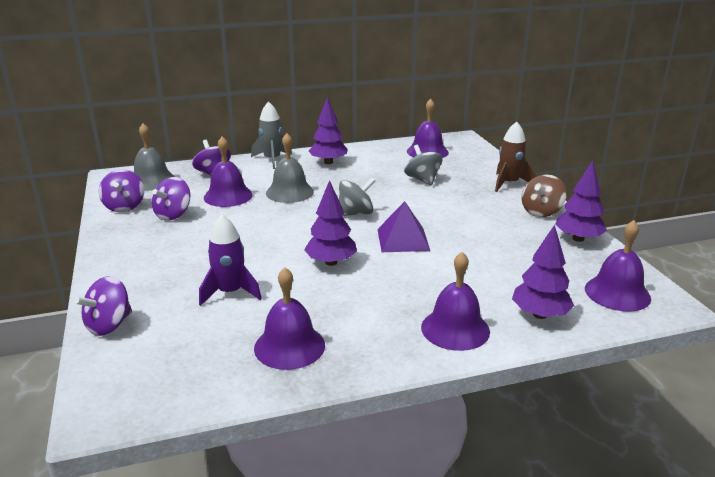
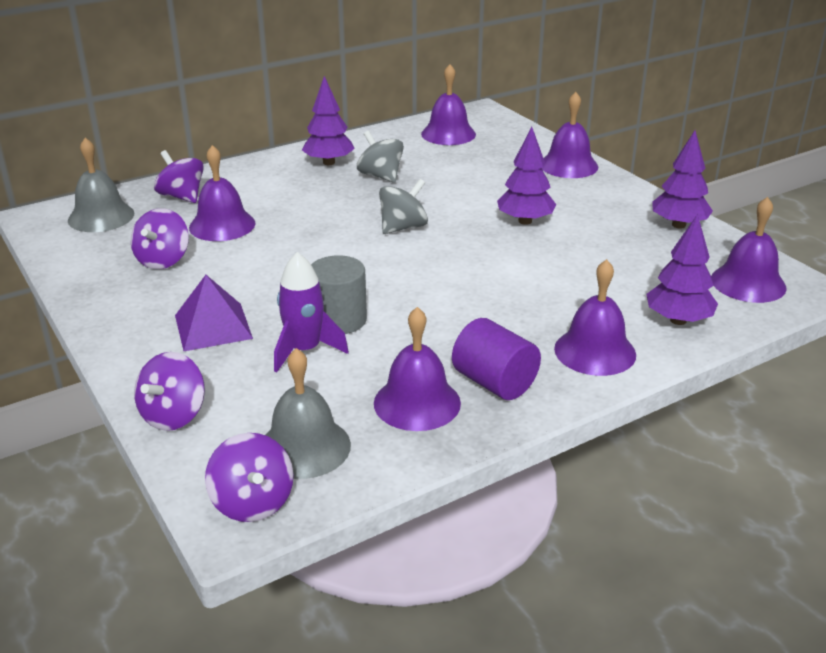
camera: 15 degrees left, 5 degrees up
purple spinning top [99,169,144,212] -> purple spinning top moved to [205,433,294,522]
grey rocket [251,101,292,169] -> none
grey bell [266,133,314,203] -> grey bell moved to [266,348,351,479]
purple tree [304,180,357,266] -> purple tree moved to [497,127,556,225]
purple pyramid [377,201,430,252] -> purple pyramid moved to [175,275,253,351]
grey spinning top [404,145,443,186] -> grey spinning top moved to [357,131,404,183]
brown rocket [495,122,535,192] -> purple bell [542,92,598,178]
brown spinning top [522,174,567,217] -> none
none -> grey cylinder [311,255,367,334]
none -> purple cylinder [452,318,541,400]

